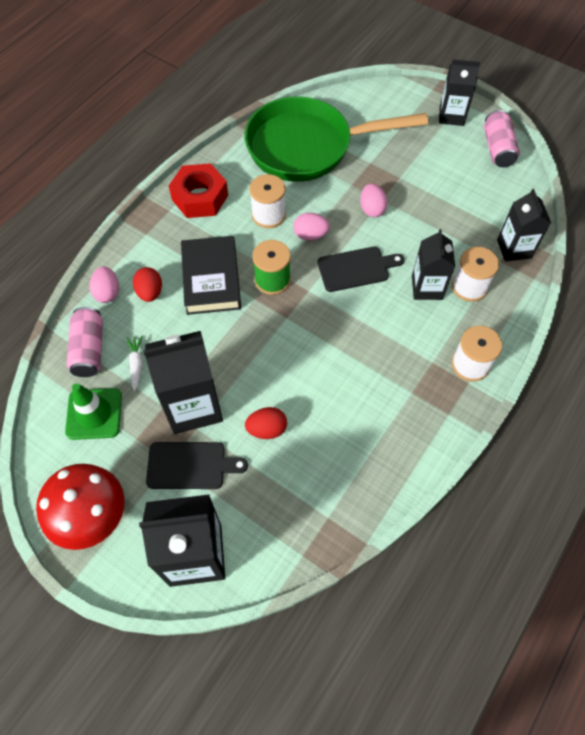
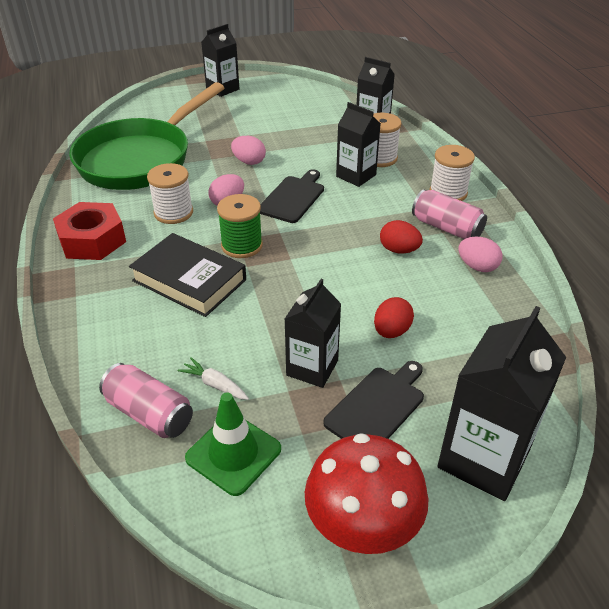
camera: 50 degrees left, 20 degrees down
pink egg [90,266,119,303] -> pink egg moved to [458,236,502,272]
red egg [133,267,162,302] -> red egg moved to [380,220,423,254]
black carton [143,331,223,434] -> black carton [285,279,341,388], size x0.64
pink can [484,110,520,167] -> pink can moved to [412,189,487,239]

